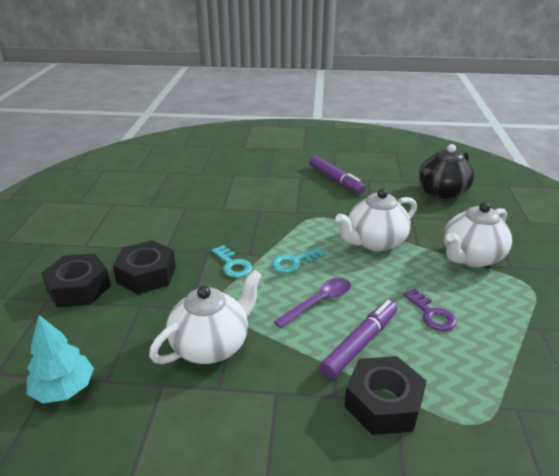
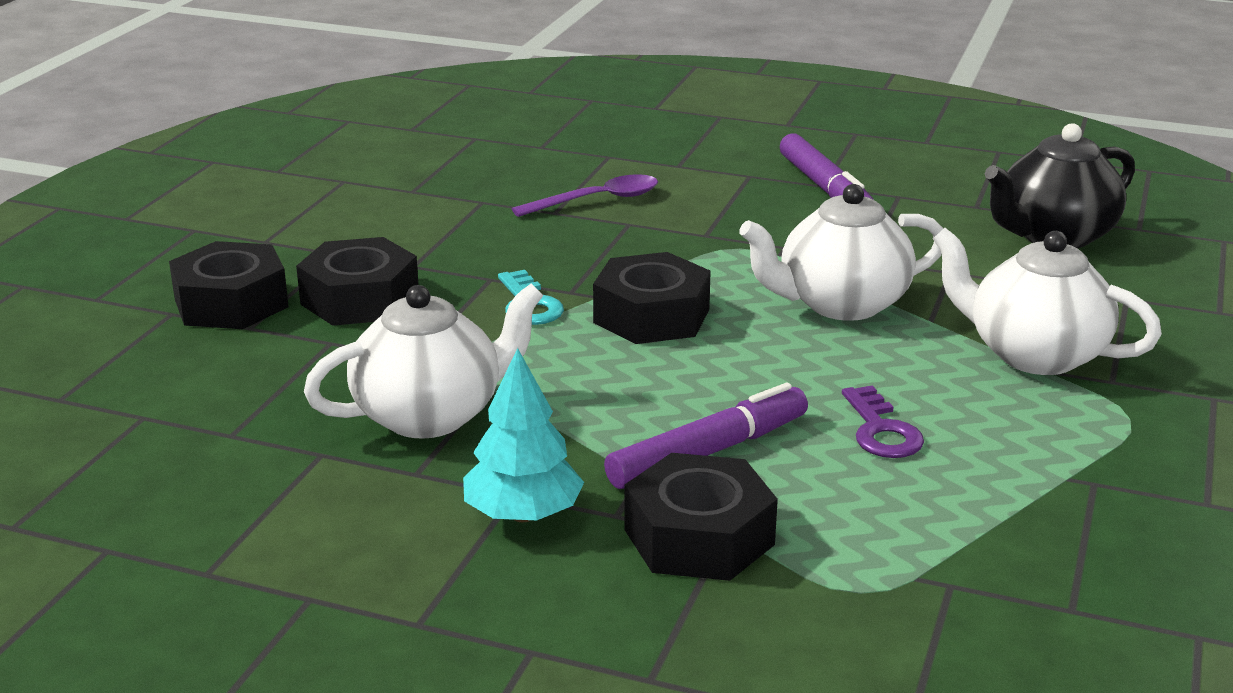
camera: 15 degrees right, 5 degrees down
turquoise tree [27,315,94,403] -> turquoise tree moved to [463,348,584,522]
turquoise key [272,248,324,273] -> black nut [593,252,711,344]
purple spoon [273,278,351,328] -> purple spoon moved to [512,174,658,217]
white teapot [443,202,512,267] -> white teapot turned 60 degrees clockwise [933,228,1162,375]

